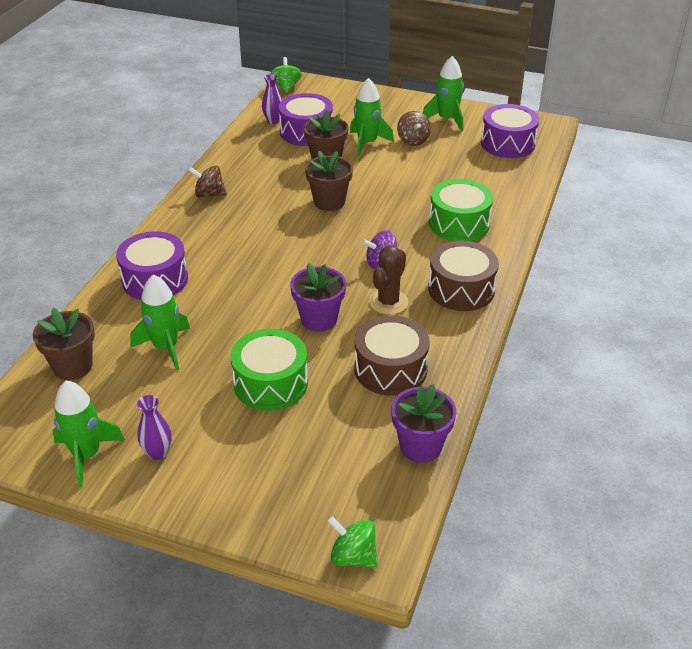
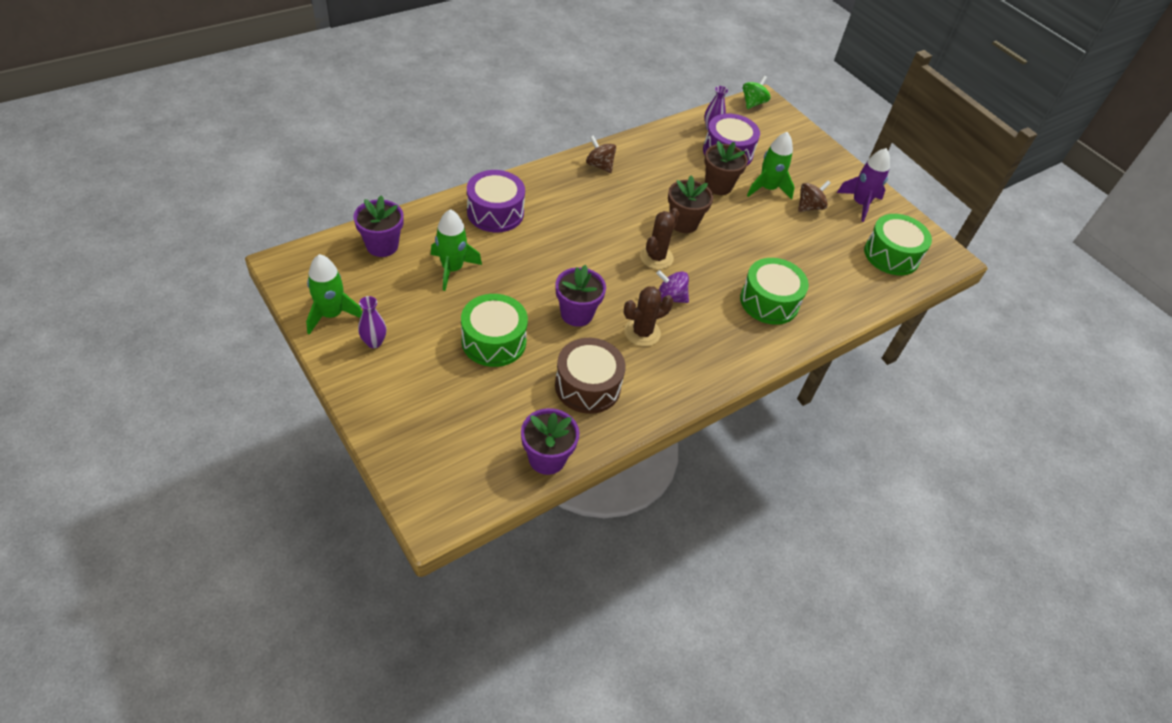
camera: 30 degrees right, 10 degrees up
brown flower pot [33,308,95,380] -> purple flower pot [353,195,404,257]
green spinning top [328,516,378,568] -> none
brown spinning top [397,111,431,146] -> brown spinning top turned 150 degrees counterclockwise [798,181,831,212]
green rocket [423,56,464,132] -> purple rocket [837,148,890,222]
brown drum [428,241,499,311] -> none
purple drum [481,104,539,158] -> green drum [864,214,932,275]
none -> brown cactus [640,208,680,269]

